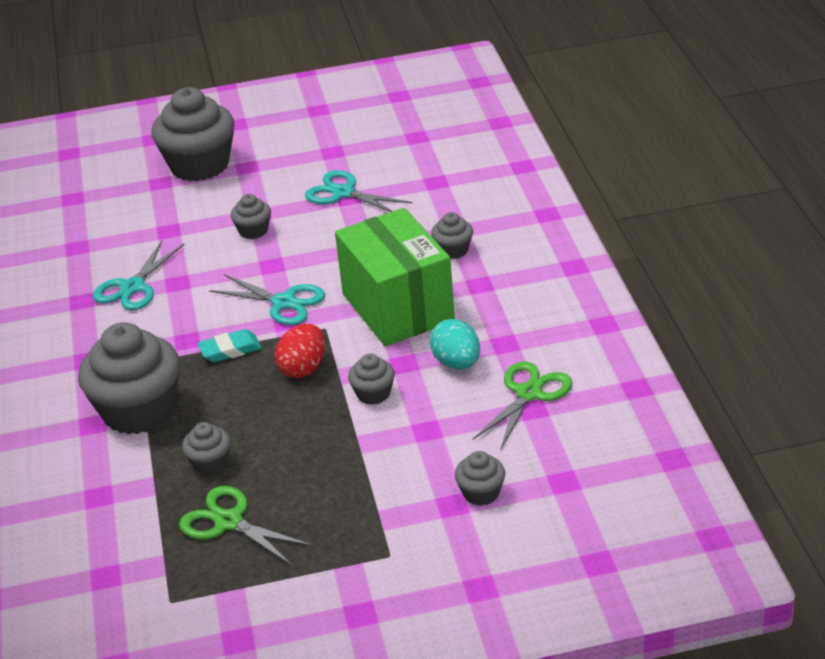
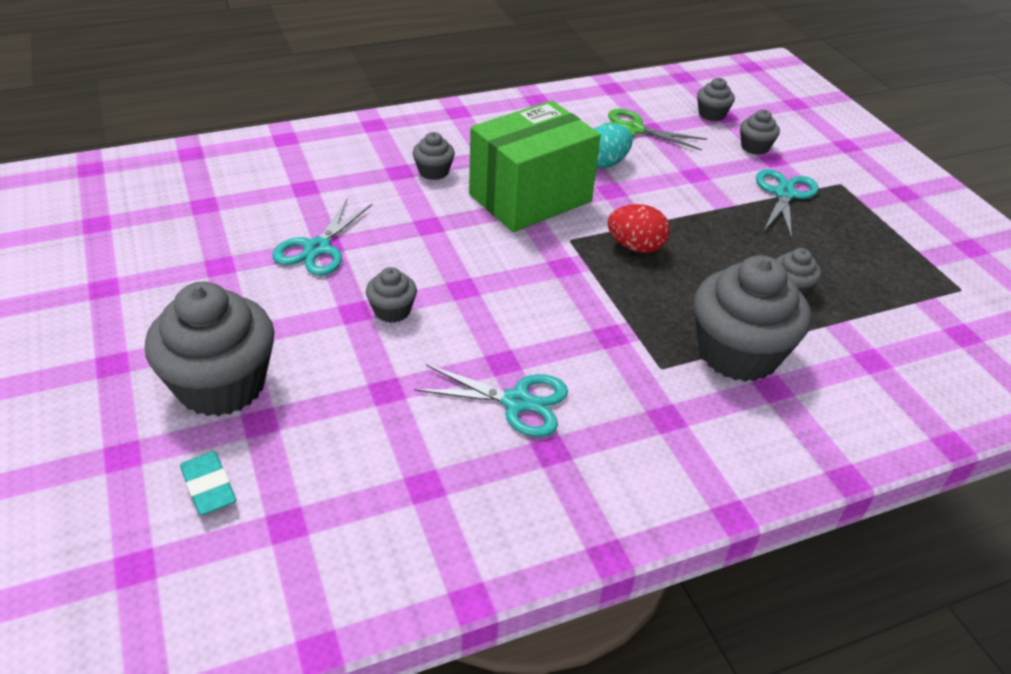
camera: 105 degrees left, 5 degrees up
green scissors [179,486,313,566] -> none
turquoise eraser [198,329,262,362] -> turquoise eraser moved to [180,451,236,515]
turquoise scissors [209,274,325,325] -> turquoise scissors moved to [756,169,819,240]
grey cupcake [348,354,395,405] -> grey cupcake moved to [697,78,735,121]

